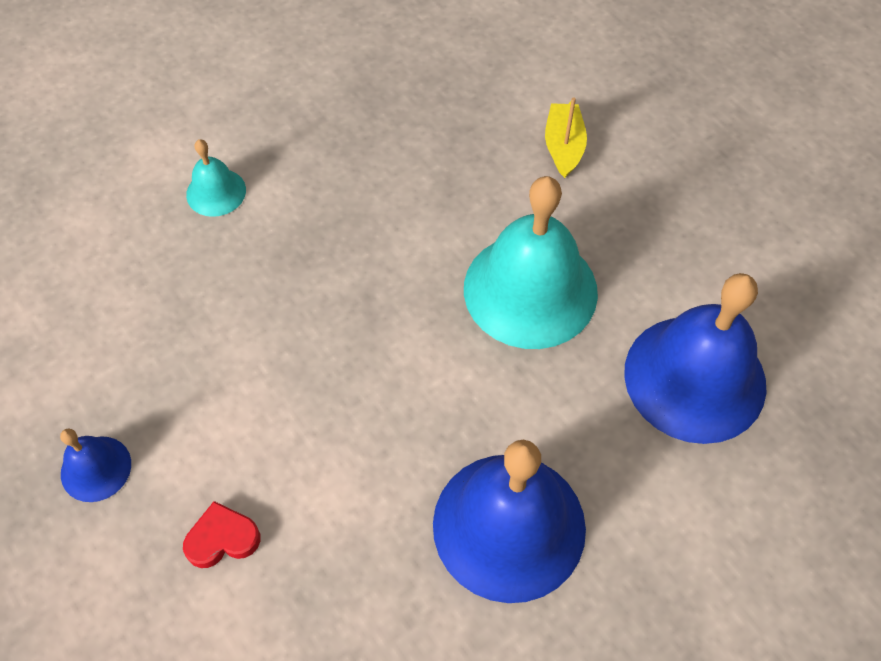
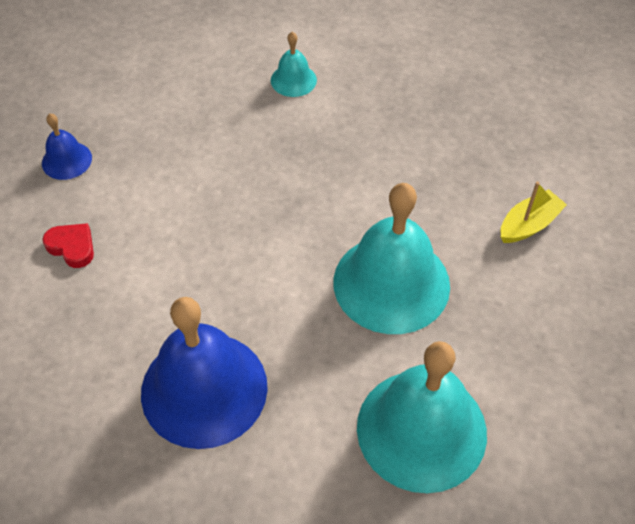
camera: 50 degrees right, 5 degrees down
blue bell [624,273,767,444] -> turquoise bell [357,341,487,493]

